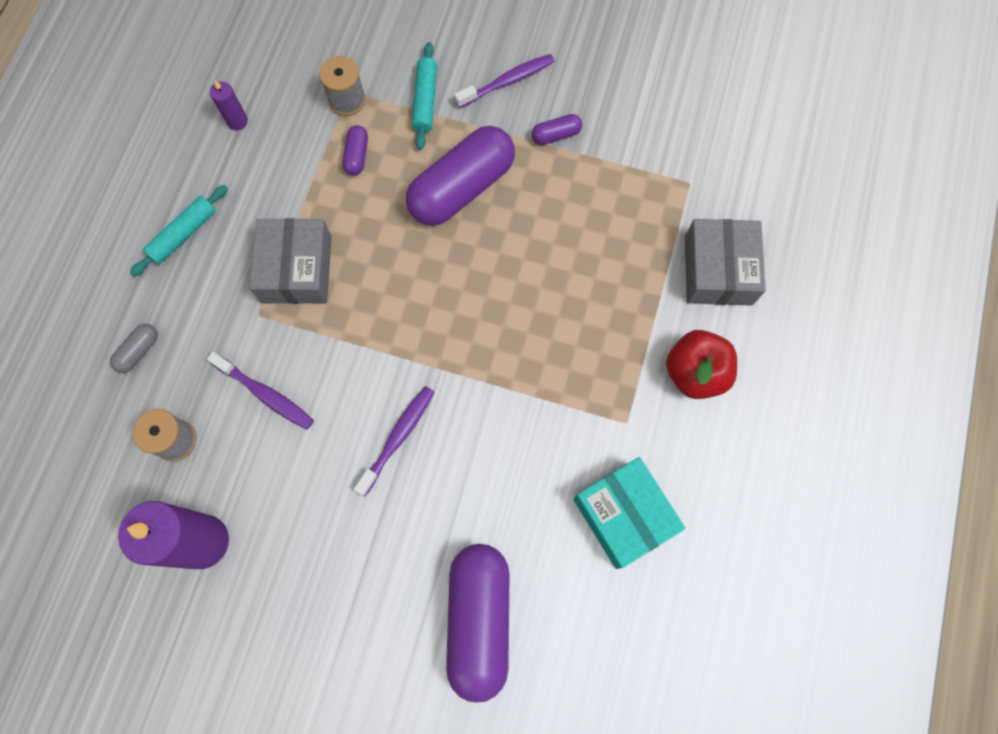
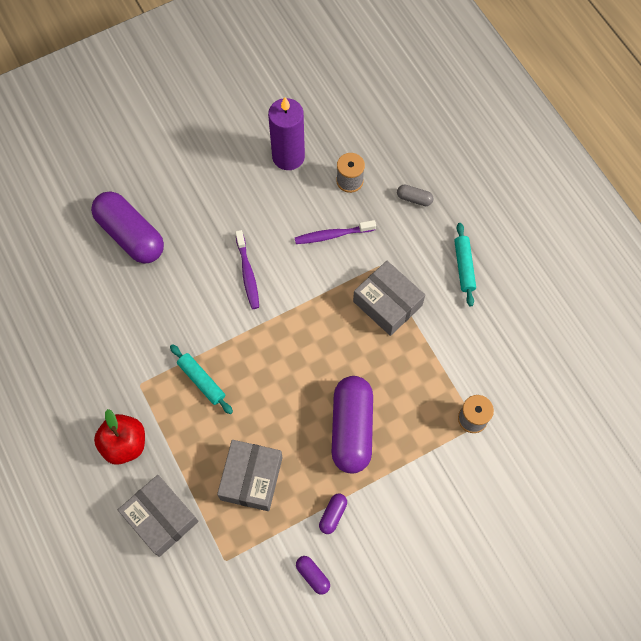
camera: 135 degrees right, 5 degrees down
grey capsule [110,324,158,373] -> grey capsule turned 60 degrees counterclockwise [397,185,433,206]
purple candle [210,81,248,130] -> none
purple capsule [342,125,368,175] -> purple capsule moved to [296,556,330,595]
turquoise rolling pin [412,42,437,150] -> turquoise rolling pin moved to [170,344,233,414]
purple toothbrush [454,54,555,108] -> none
turquoise box [574,457,685,569] -> none
none -> grey box [217,440,282,511]

